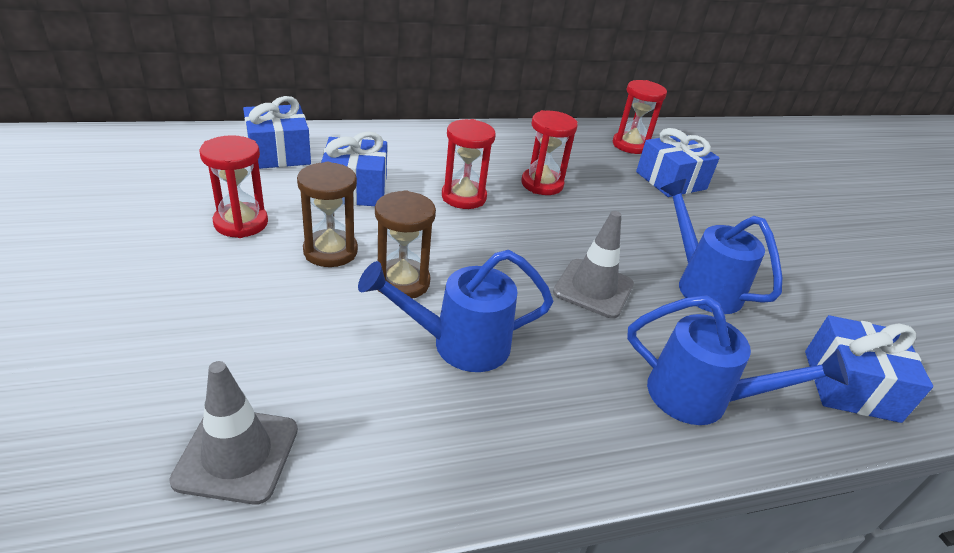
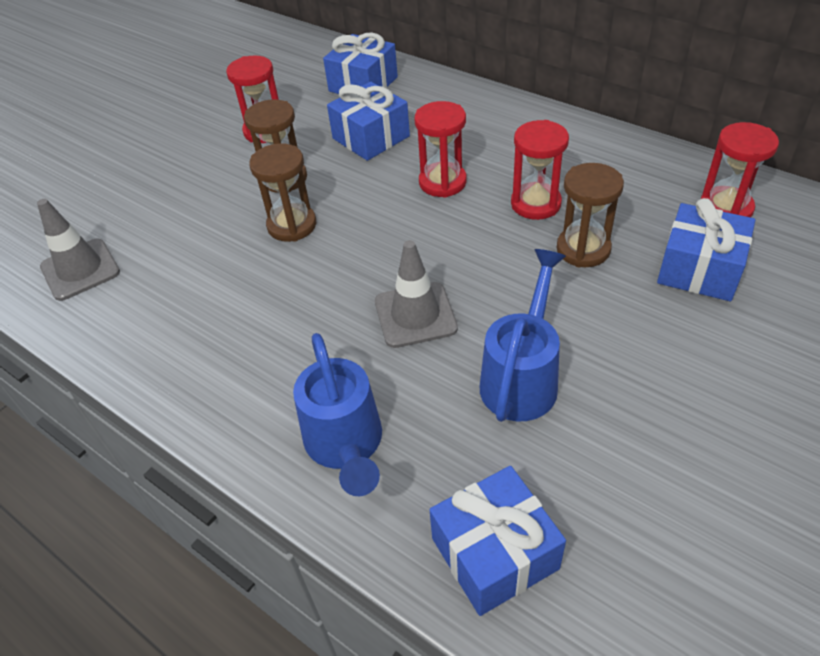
camera: 60 degrees right, 10 degrees up
blue watering can [358,250,553,372] -> none
none -> brown hourglass [557,163,624,267]

